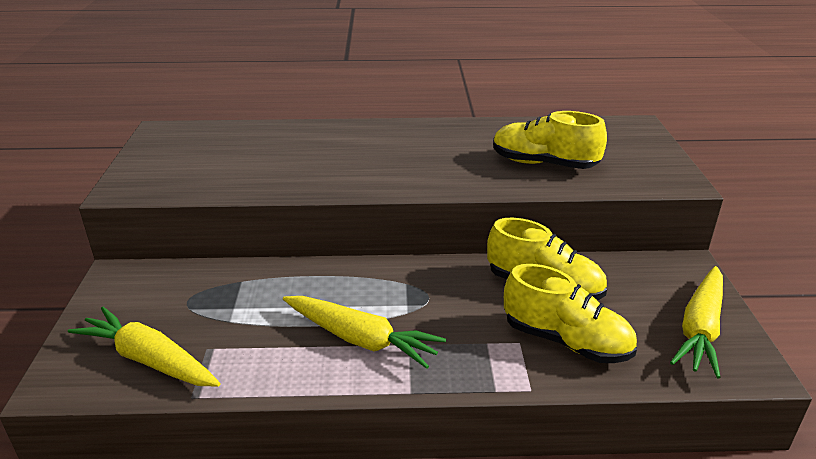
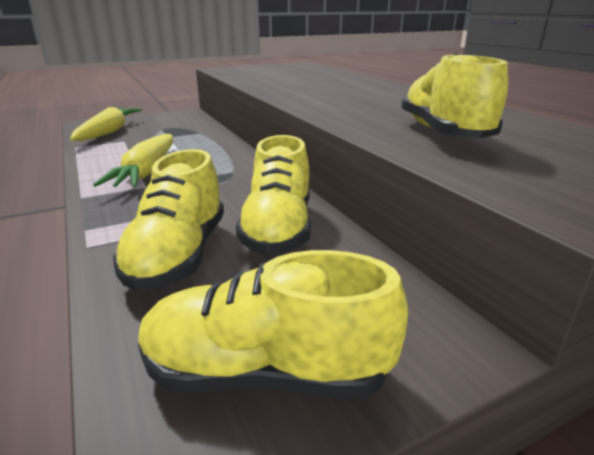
camera: 65 degrees right, 5 degrees down
yellow carrot [670,266,723,378] -> yellow shoe [138,250,408,399]

